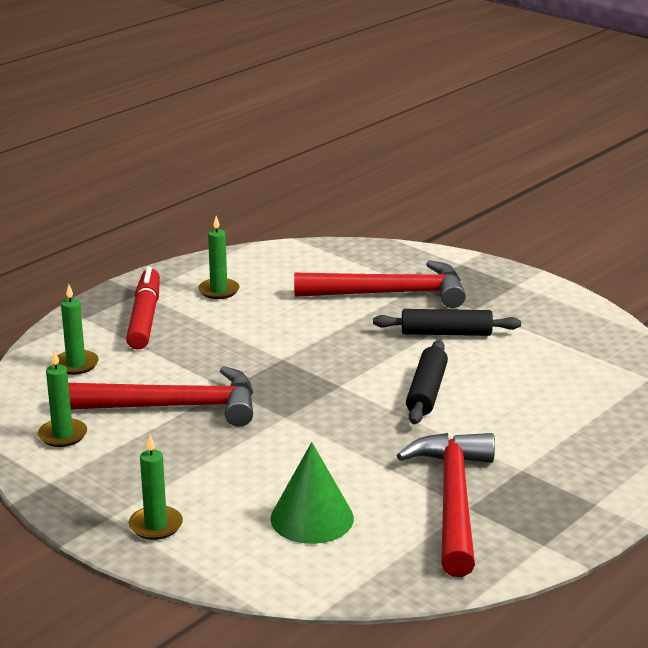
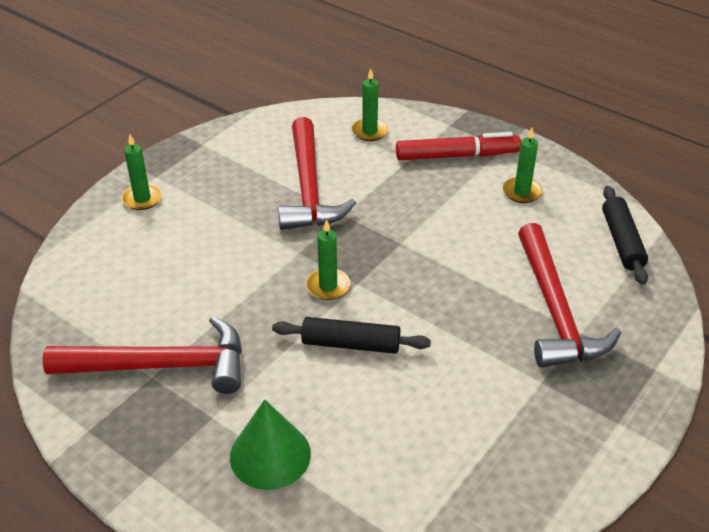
camera: 85 degrees right, 15 degrees up
green candle [38,350,87,447] -> green candle moved to [306,219,350,300]
green cone [270,442,354,544] -> green cone moved to [230,399,311,490]
black rolling pin [373,309,521,336] -> black rolling pin moved to [602,186,648,285]

